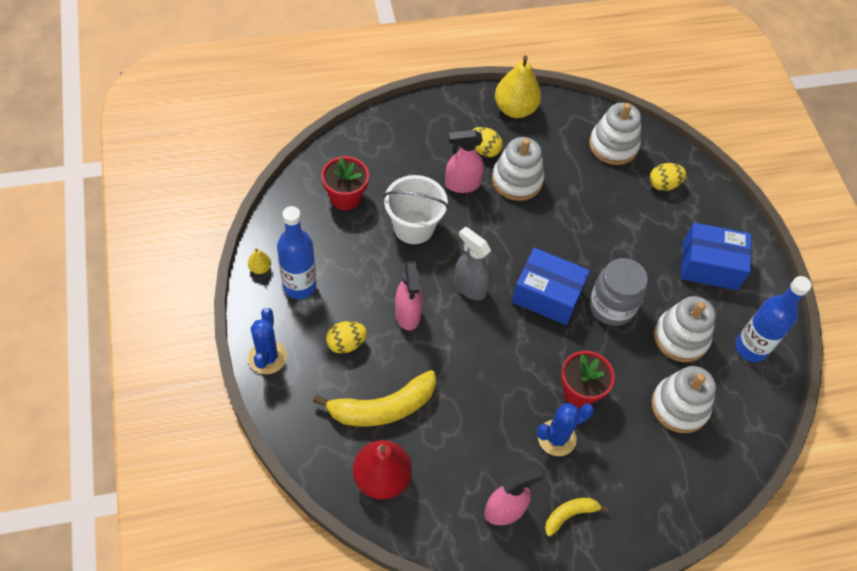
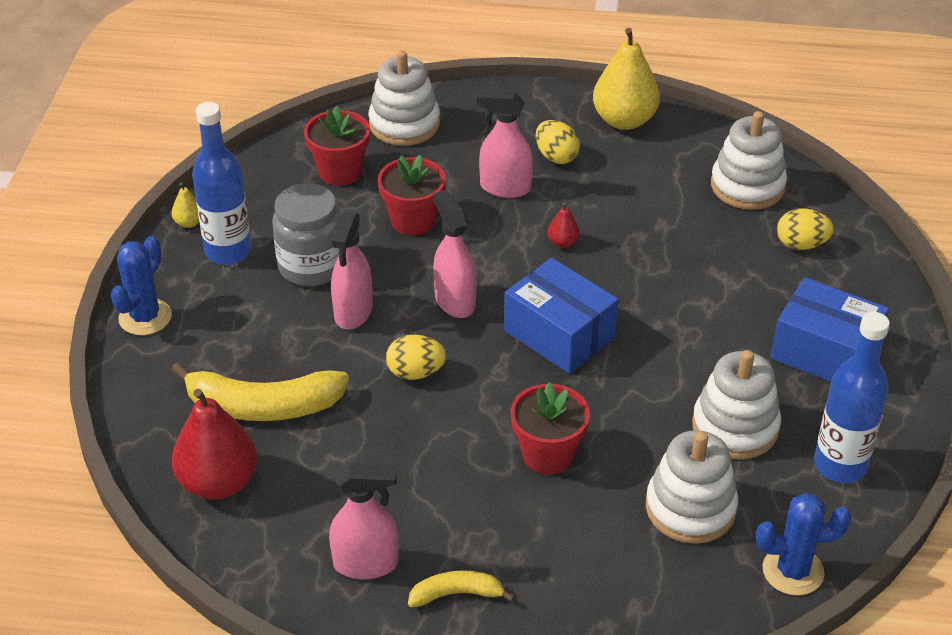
camera: 25 degrees right, 15 degrees down
yellow egg [326,321,367,354] -> yellow egg moved to [386,335,446,380]
white bucket [383,175,449,244] -> red flower pot [378,155,446,235]
grey spray bottle [454,226,491,301] -> pink spray bottle [433,190,476,318]
white stacking toy [492,137,544,201] -> white stacking toy moved to [368,50,440,146]
blue cactus [537,403,594,456] -> blue cactus moved to [756,493,852,596]
grey jar [590,258,648,326] -> grey jar moved to [272,183,341,286]
none -> red pear [548,202,580,248]

